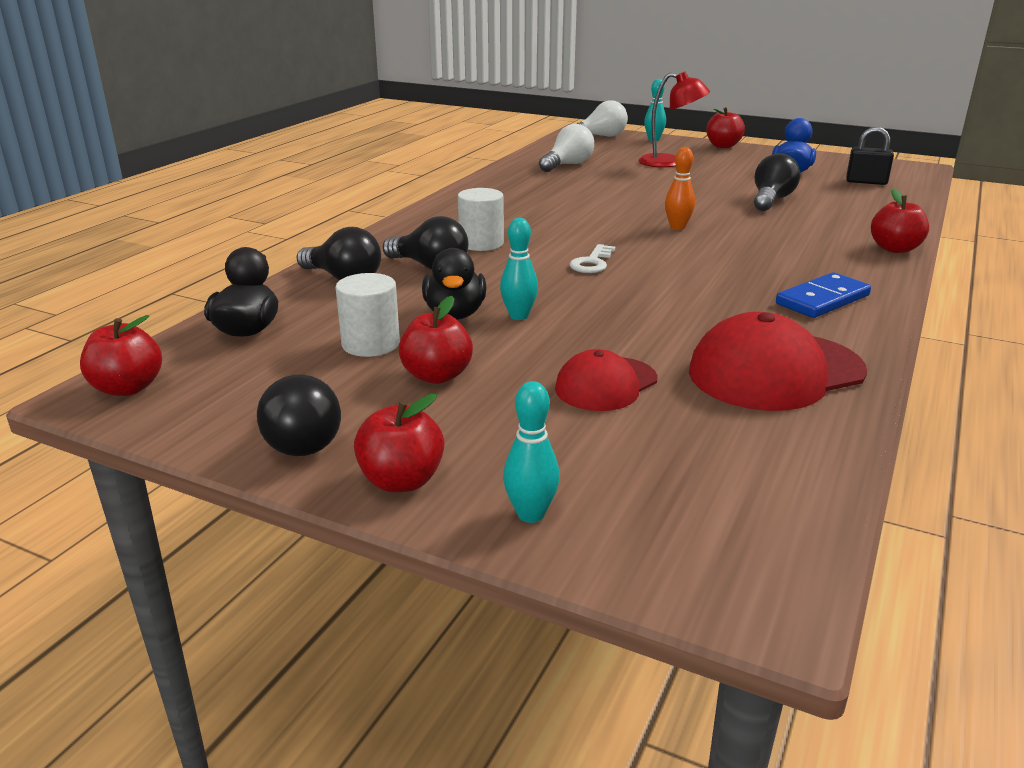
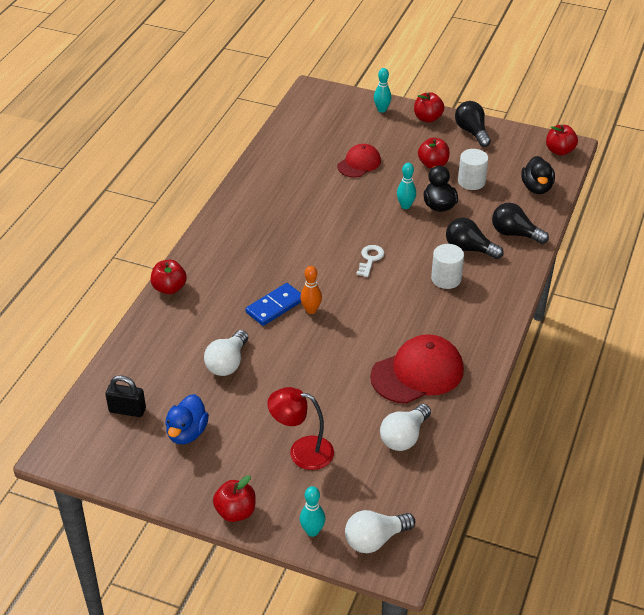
camera: 175 degrees right, 15 degrees up
red cap [689,312,867,411] -> red cap moved to [370,334,464,404]
black light bulb [754,153,800,211] -> white light bulb [204,330,248,376]
blue domino [776,272,871,318] -> blue domino moved to [245,283,301,326]

